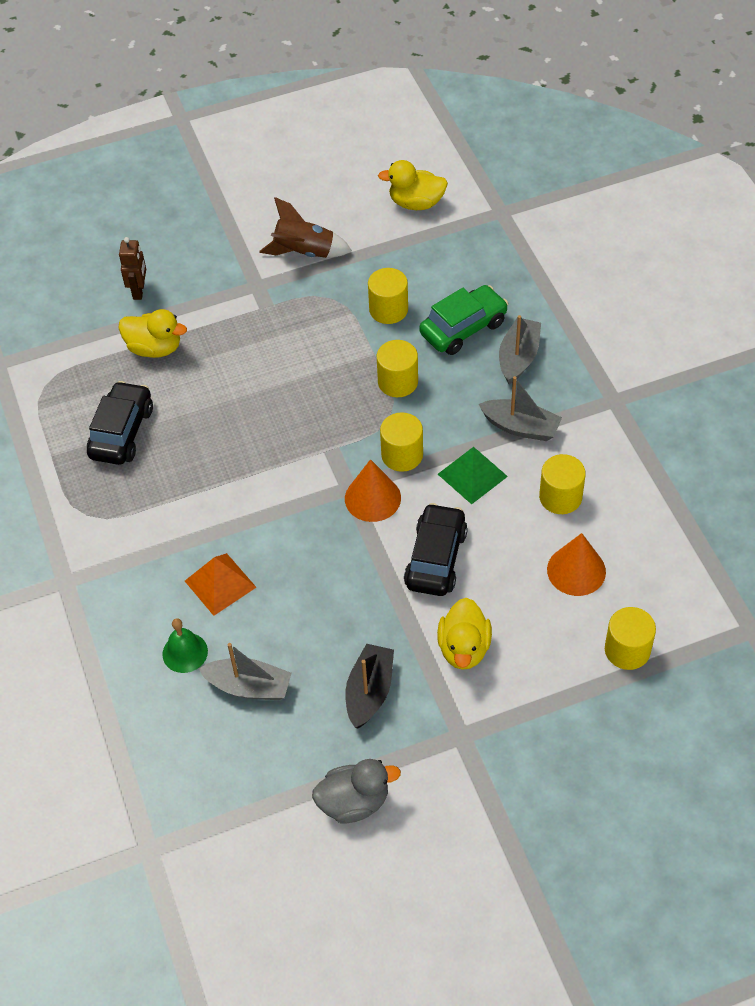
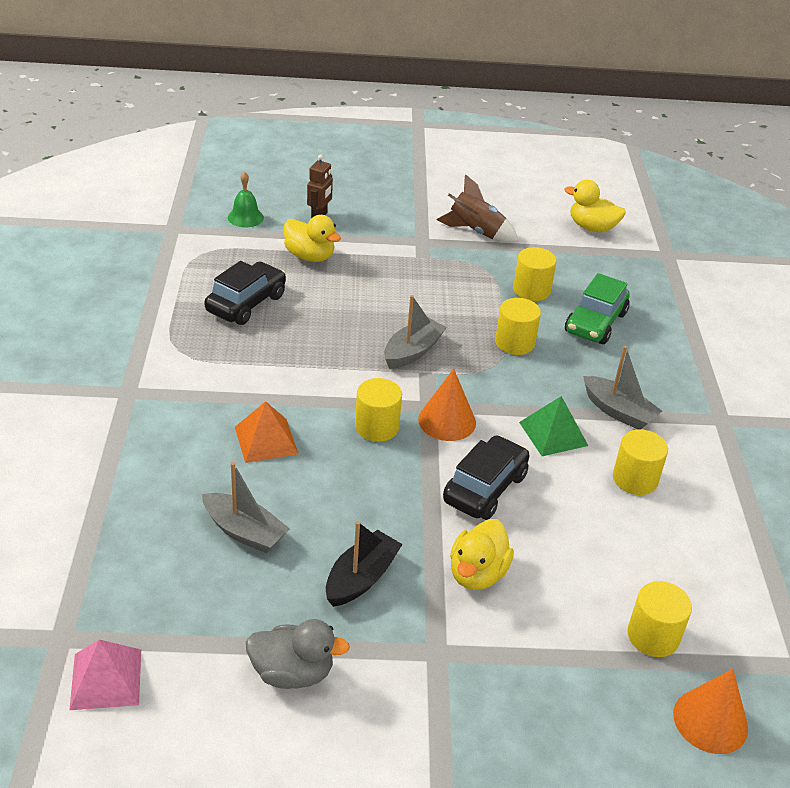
camera: 15 degrees right, 15 degrees down
green bell [162,618,208,673] -> green bell moved to [228,172,264,227]
yellow cylinder [380,412,423,472] -> yellow cylinder moved to [355,378,402,442]
green car [419,285,509,355] -> green car turned 135 degrees clockwise [565,273,630,344]
grey boat [499,315,541,384] -> grey boat moved to [384,295,447,369]
orange cone [547,533,606,596] -> orange cone moved to [673,669,748,754]
none -> pink pyramid [69,640,141,710]

